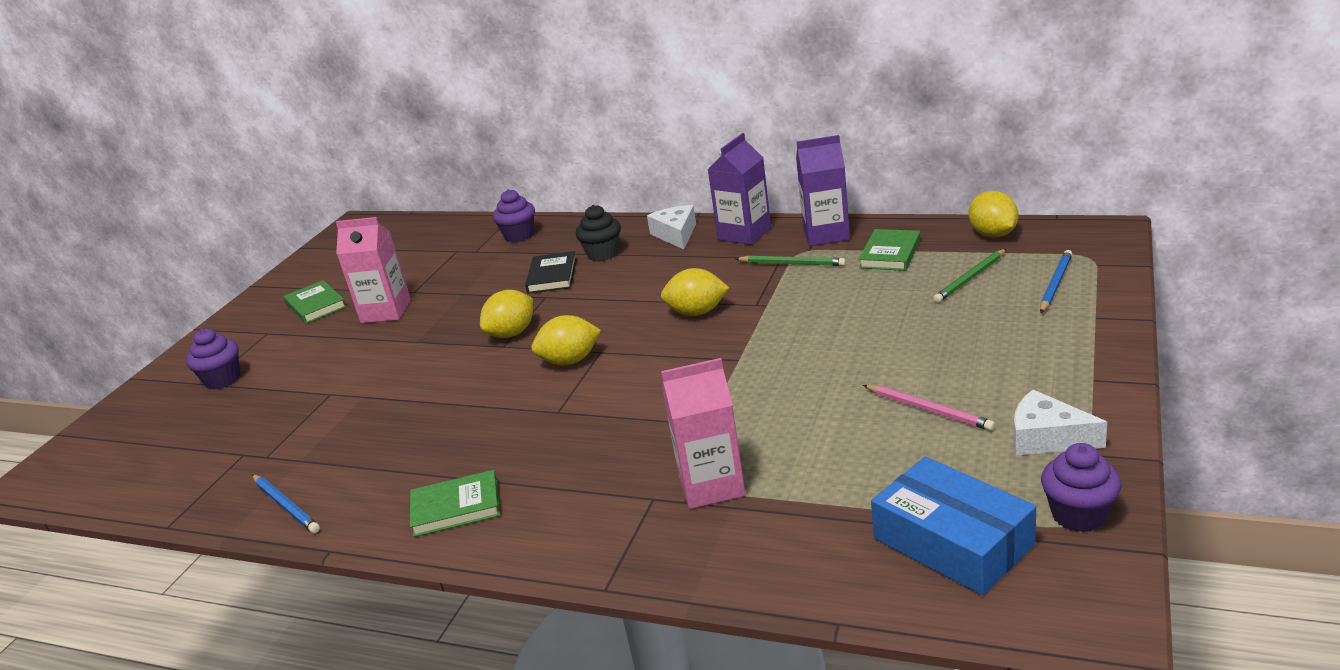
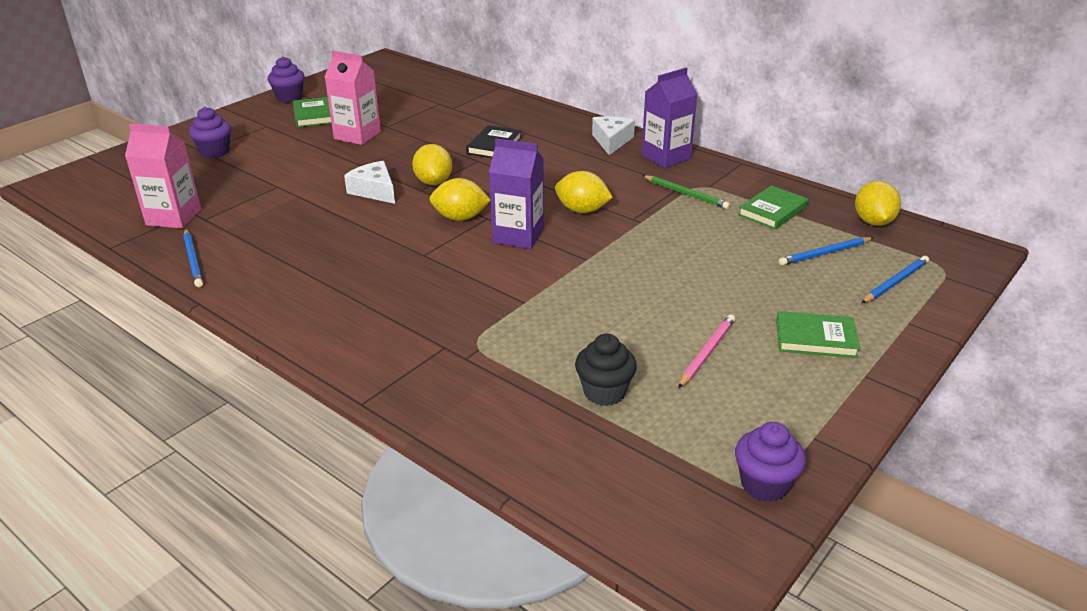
camera: 15 degrees right, 5 degrees up
green book [410,470,500,537] -> green book moved to [776,311,860,358]
yellow lemon [480,290,533,338] -> yellow lemon turned 75 degrees counterclockwise [412,144,452,185]
purple cupcake [493,189,535,243] -> purple cupcake moved to [268,56,305,103]
black cupcake [576,205,621,261] -> black cupcake moved to [575,334,637,406]
pink carton [661,358,746,509] -> pink carton moved to [125,124,201,229]
purple carton [796,135,850,246] -> purple carton moved to [489,139,544,249]
pink pencil [863,385,995,431] -> pink pencil turned 120 degrees counterclockwise [678,315,735,388]
blue box [871,457,1036,595] -> none
green pencil [933,249,1006,303] -> blue pencil [779,237,873,266]
white cheese [1014,390,1107,455] -> white cheese moved to [344,161,395,204]

